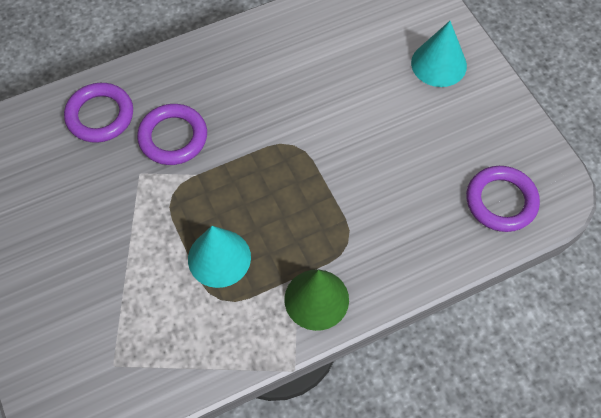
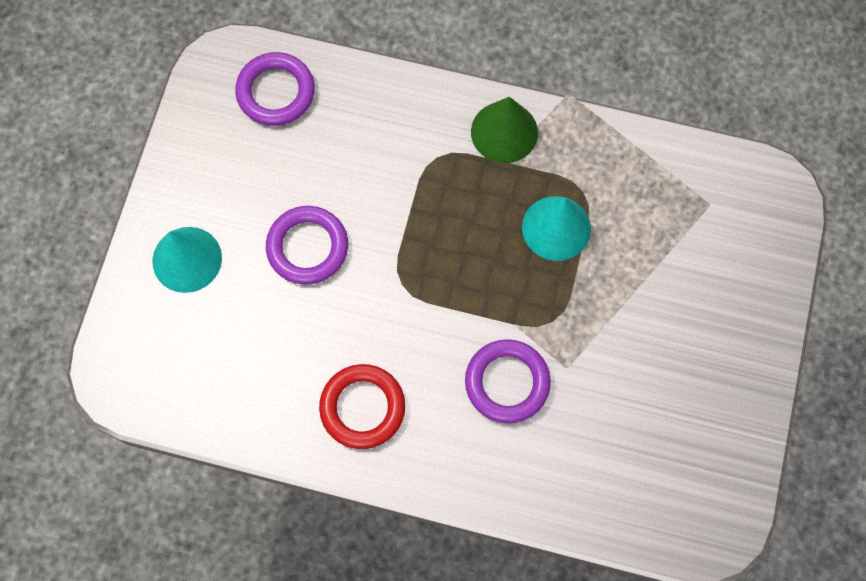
camera: 140 degrees left, 10 degrees up
purple ring [64,83,133,143] -> purple ring moved to [266,206,348,285]
none -> red ring [319,364,405,449]

